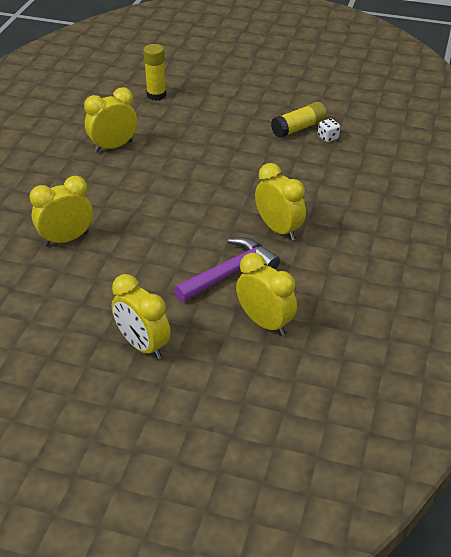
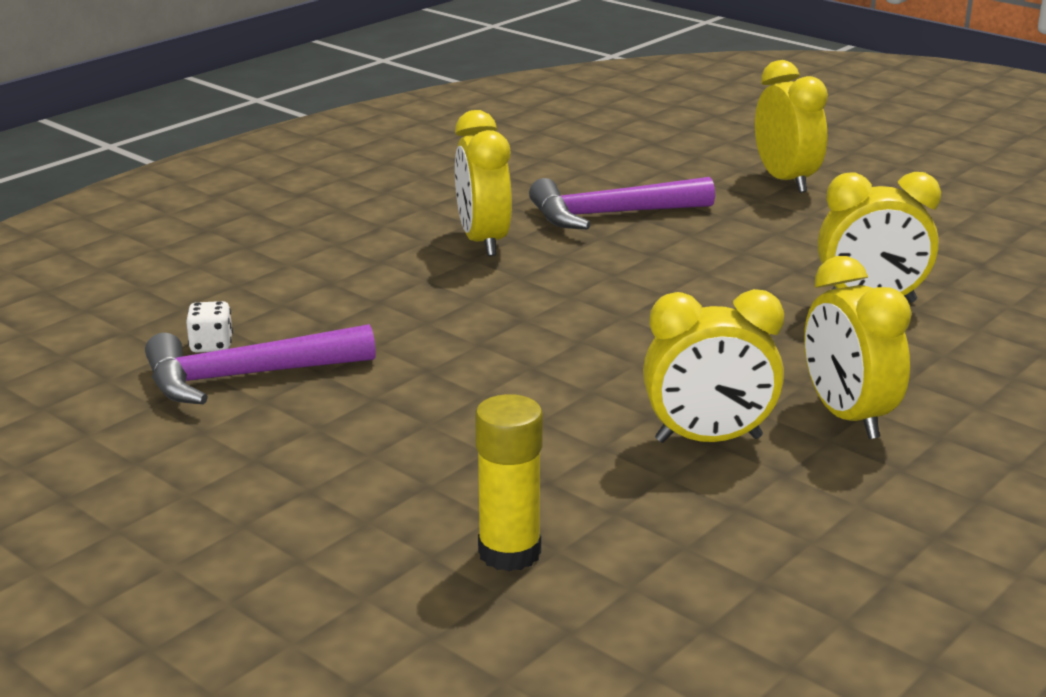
camera: 155 degrees left, 15 degrees down
yellow clock [236,253,297,336] -> yellow clock moved to [804,256,912,439]
yellow glue stick [271,102,327,138] -> purple hammer [145,324,376,404]

